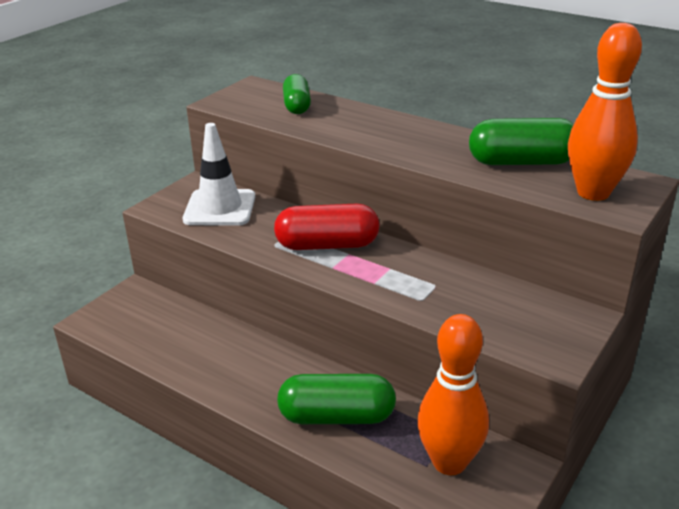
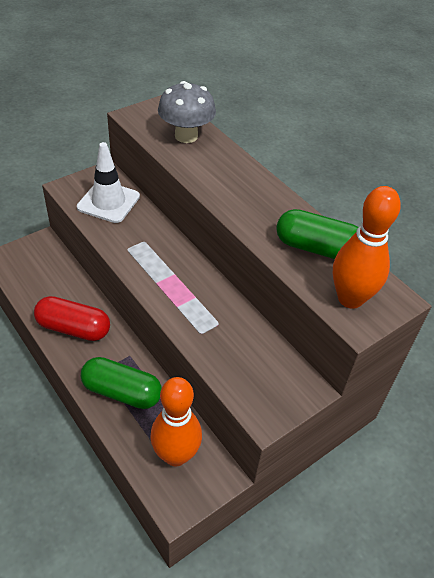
camera: 15 degrees right, 15 degrees up
red capsule [274,203,380,250] -> red capsule moved to [34,296,110,341]
green capsule [283,74,311,114] -> grey mushroom [158,81,216,143]

